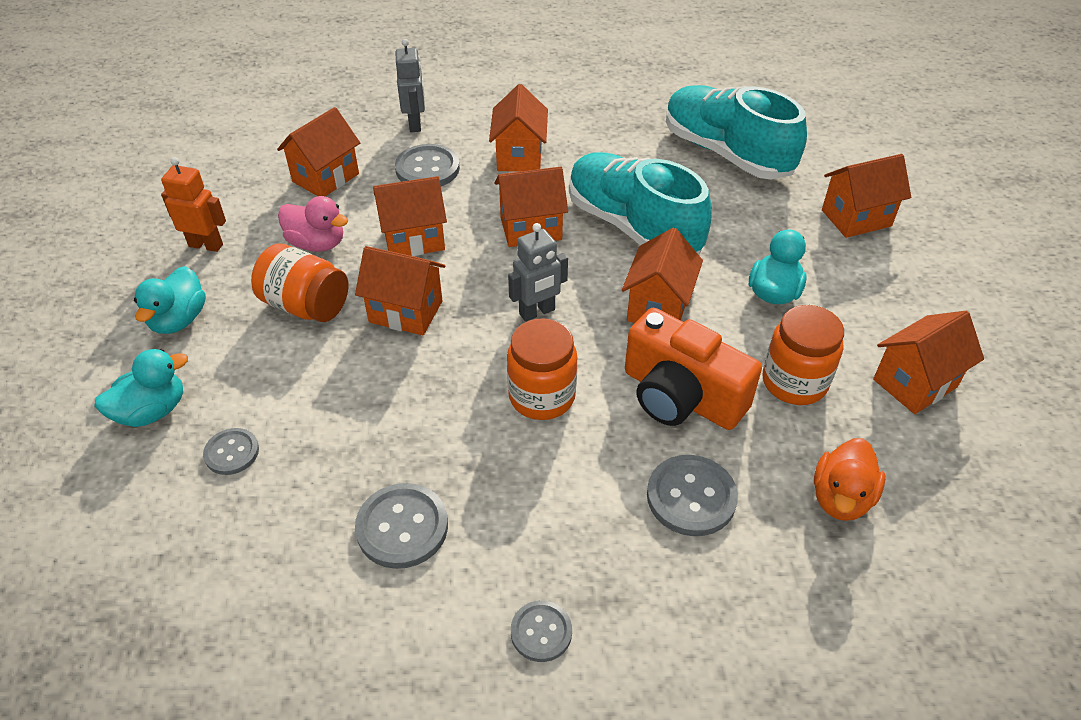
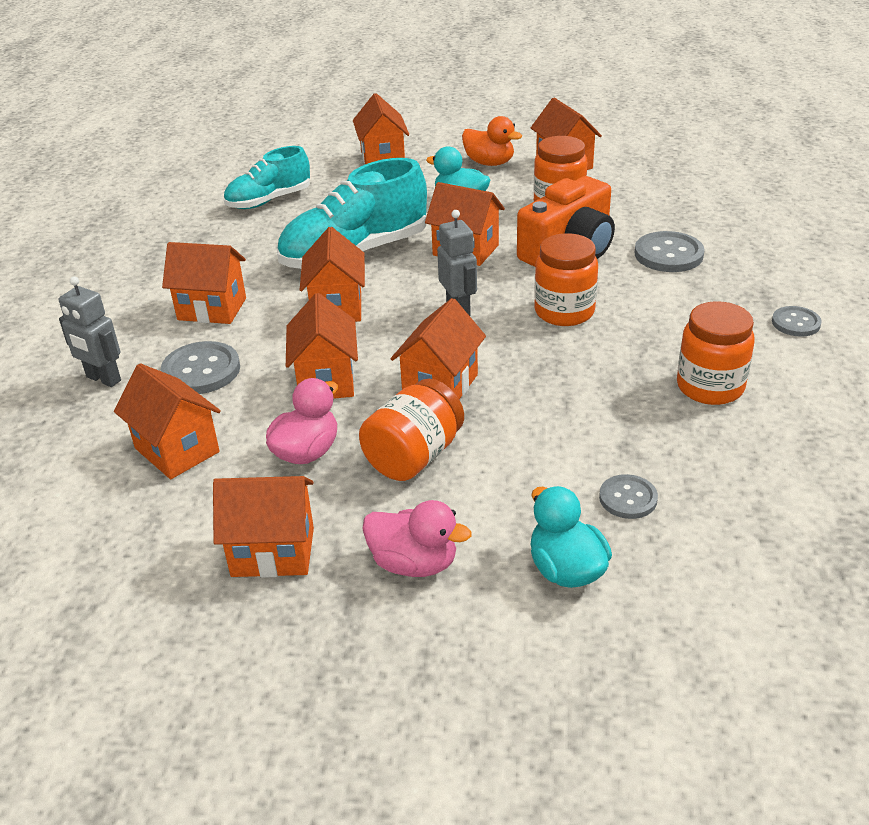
camera: 80 degrees left, 10 degrees down
turquoise duck [134,266,206,334] -> pink duck [362,500,471,577]
orange robot [161,157,226,252] -> orange house [213,476,314,578]
grey button [355,483,448,569] -> orange jar [677,301,755,405]
grey robot [396,39,425,132] -> grey robot turned 150 degrees counterclockwise [59,276,121,387]
turquoise shoe [666,85,807,179] -> turquoise shoe [224,146,310,209], size x0.63
orange duck [814,438,885,521] -> orange duck moved to [462,116,522,166]

